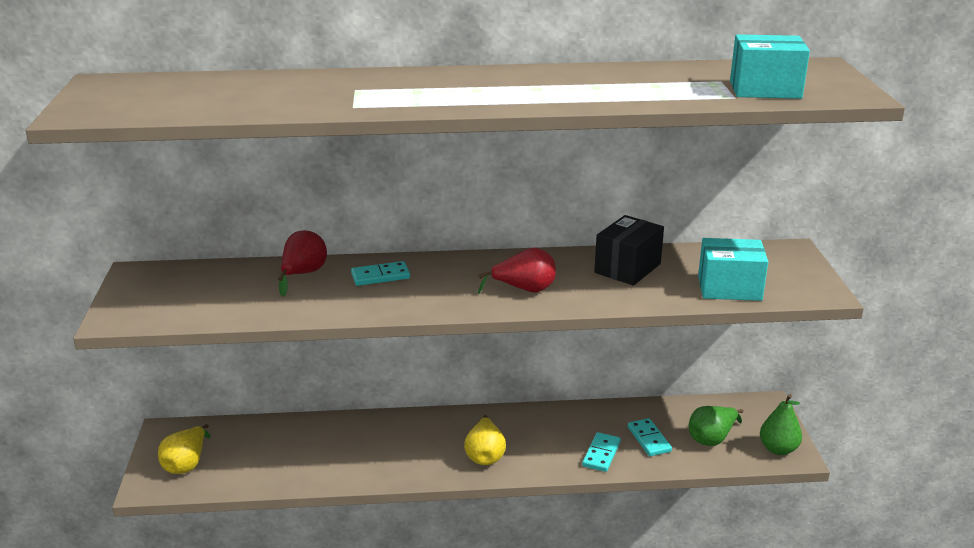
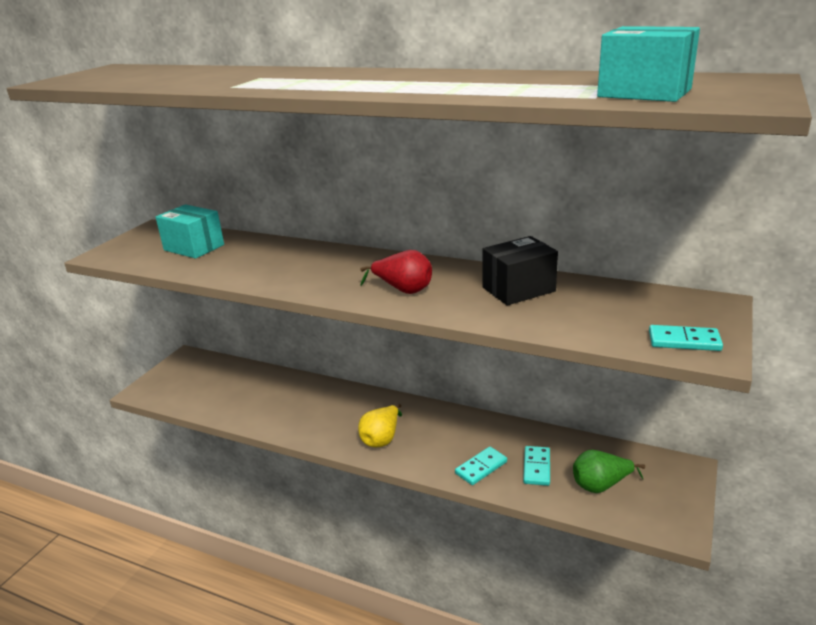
camera: 30 degrees right, 0 degrees up
yellow pear [158,424,210,474] -> none
red pear [278,230,327,297] -> none
turquoise domino [351,261,410,286] -> turquoise domino moved to [649,325,723,351]
turquoise box [698,238,768,301] -> turquoise box moved to [156,204,224,259]
green pear [760,394,802,455] -> none

